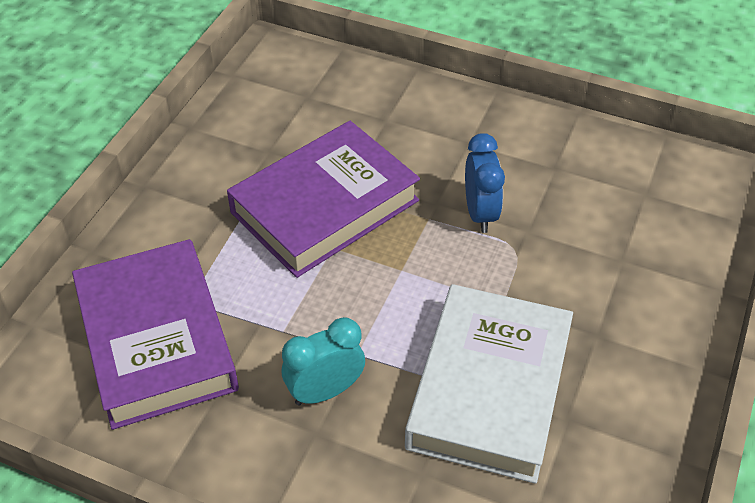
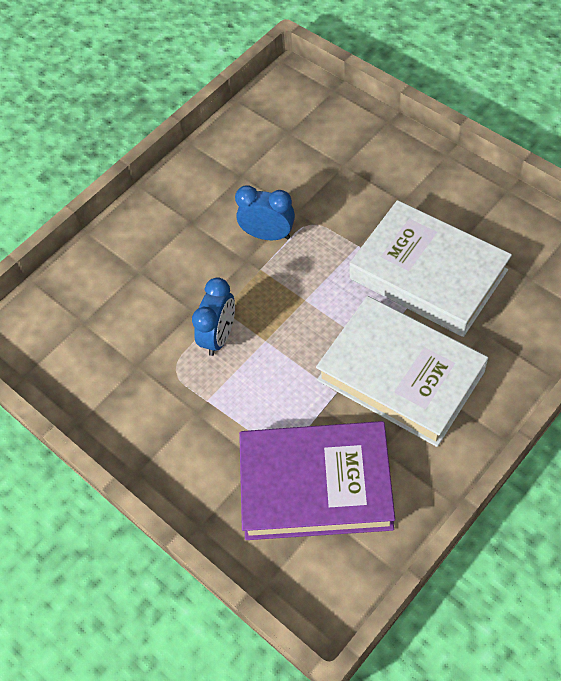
camera: 65 degrees left, 10 degrees up
purple book [227,121,420,278] -> blue clock [192,277,235,356]
turquoise clock [282,317,365,405] -> white book [316,296,488,447]

